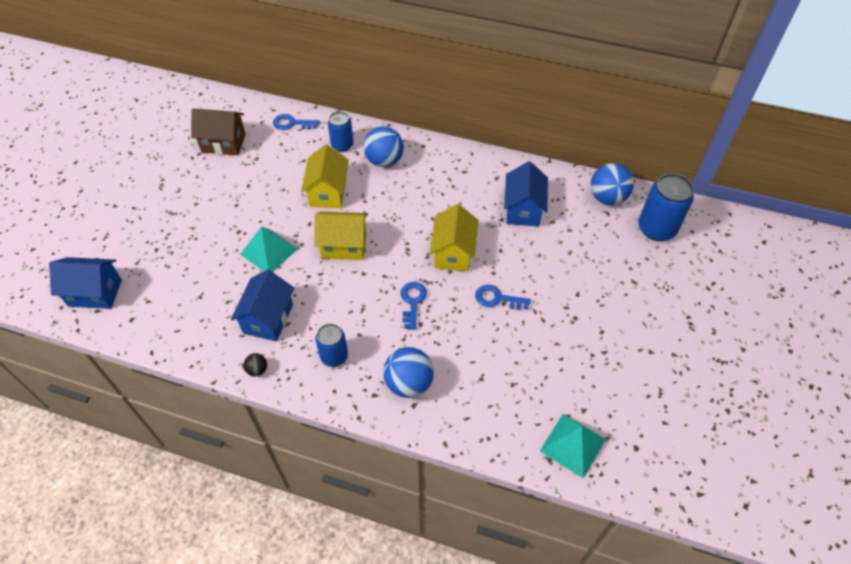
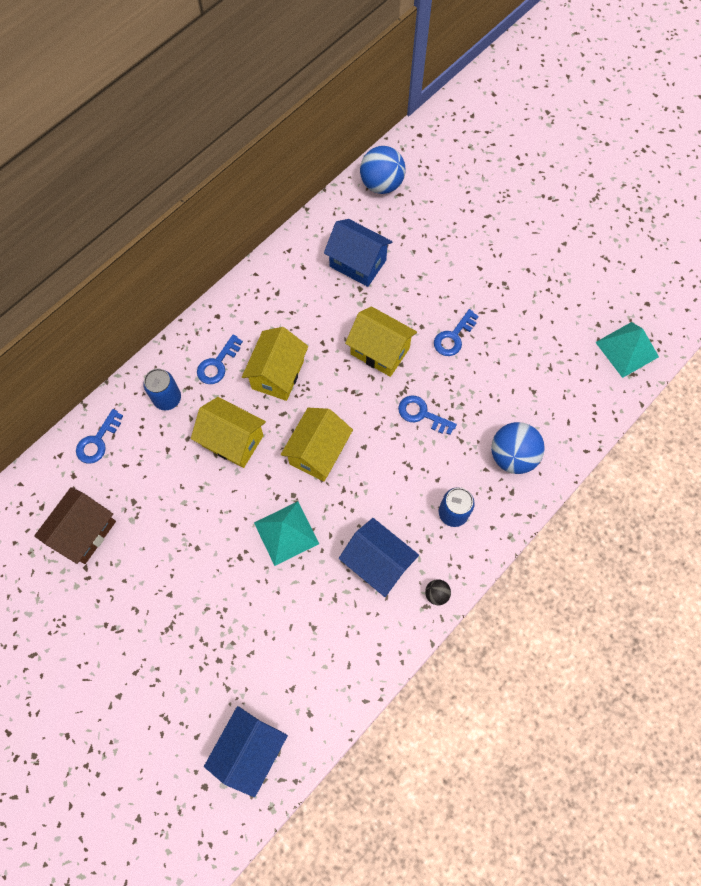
camera: 65 degrees left, 15 degrees up
blue ball [363,126,404,167] -> blue key [197,334,243,384]
blue can [638,173,694,241] -> none
none -> yellow house [242,327,308,401]

